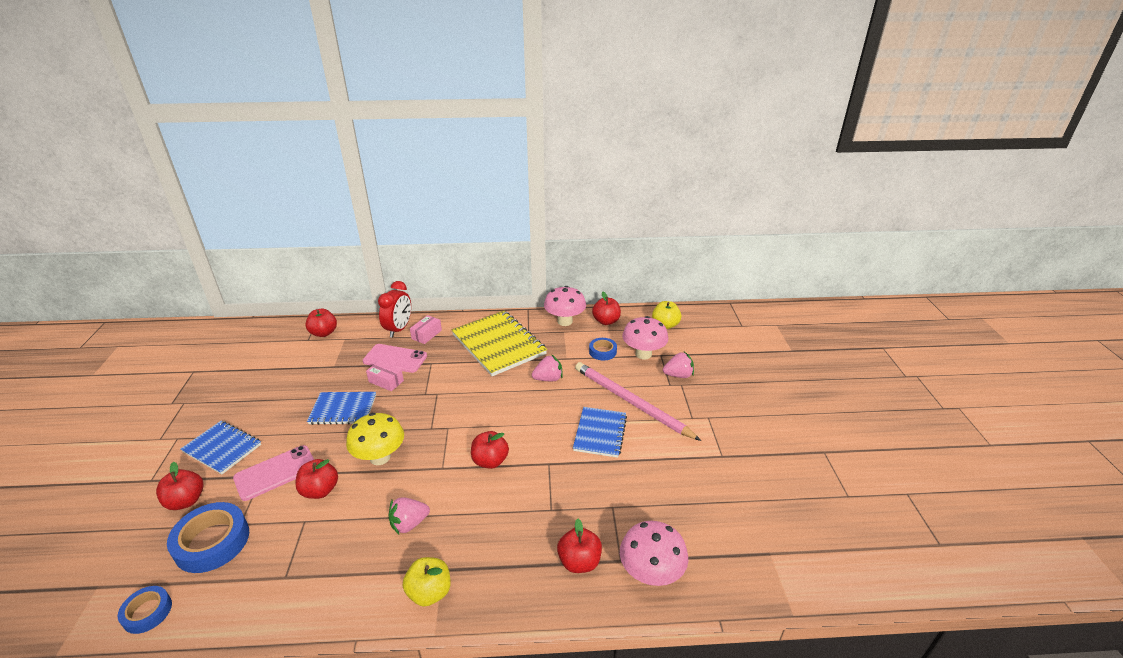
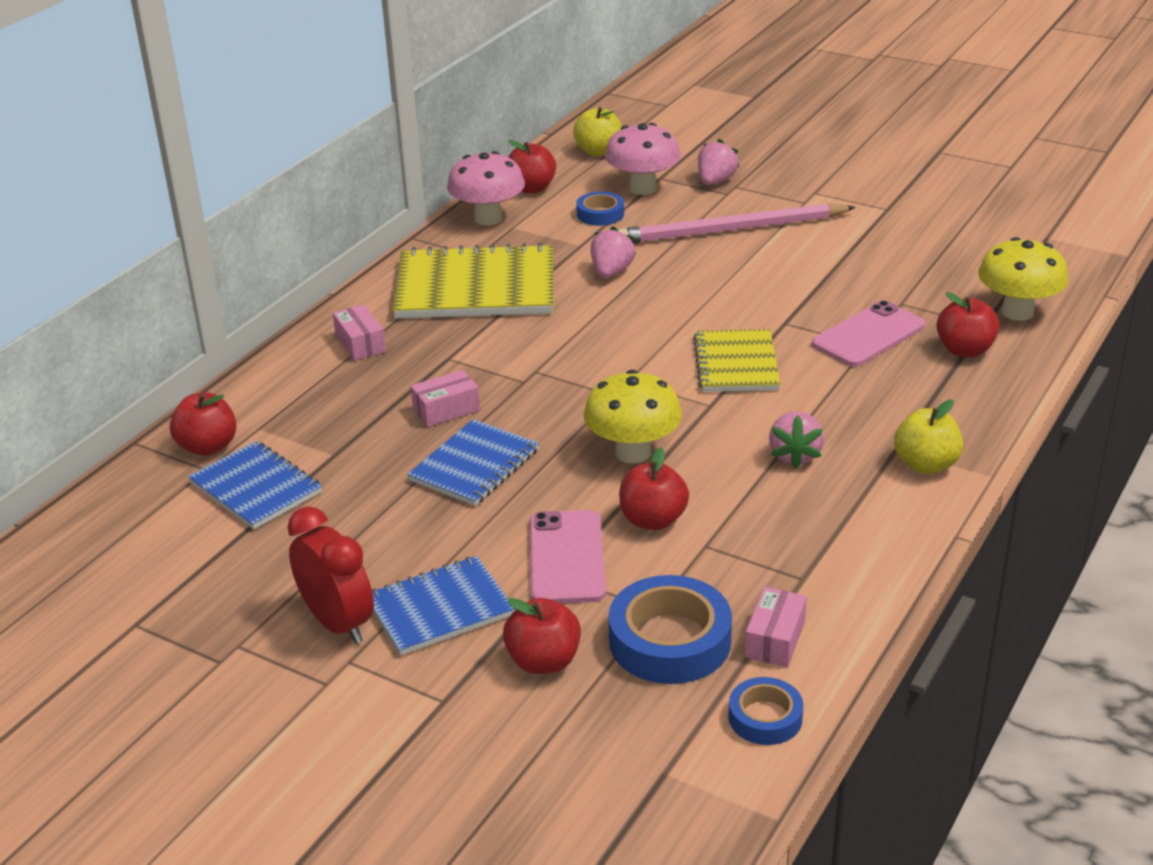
camera: 55 degrees left, 0 degrees up
pink phone [363,344,427,373] -> pink phone moved to [812,300,925,367]
red clock [378,281,411,338] -> red clock moved to [287,506,374,644]
red apple [471,431,509,469] -> yellow notebook [693,329,780,392]
blue notebook [573,407,627,458] -> blue notebook moved to [188,441,322,529]
pink mushroom [620,521,688,586] -> yellow mushroom [978,237,1068,321]
none -> pink box [745,587,807,667]

